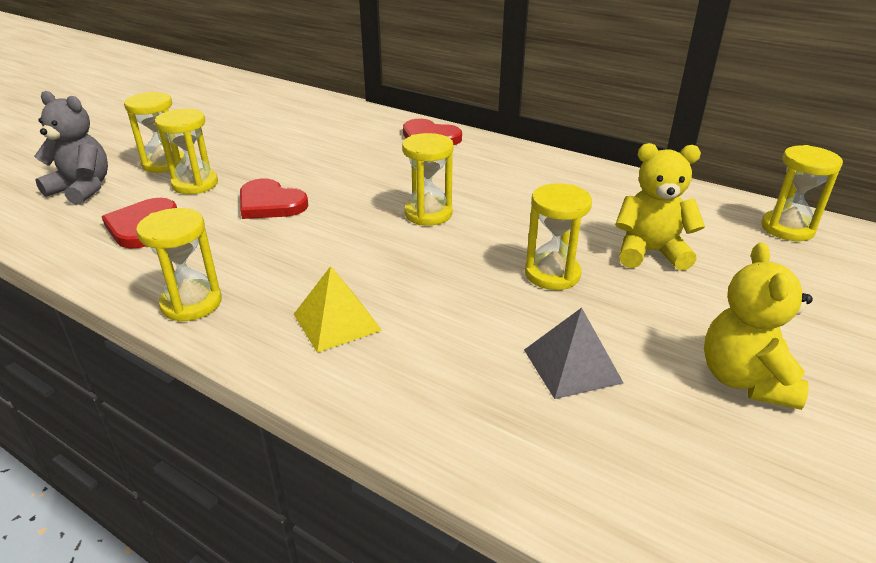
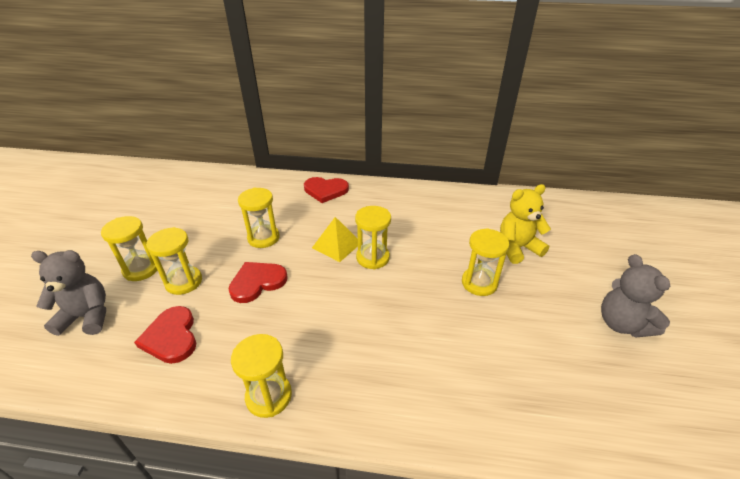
camera: 25 degrees left, 5 degrees up
red heart [240,179,308,219] -> red heart turned 135 degrees clockwise [228,262,288,303]
yellow pyramid [294,266,382,353] -> yellow pyramid moved to [312,217,358,262]
grey pyramid [524,308,623,399] -> none
yellow teddy bear [704,242,813,410] -> grey teddy bear [601,254,670,338]
yellow hourglass [761,145,843,241] -> yellow hourglass moved to [238,188,280,248]

